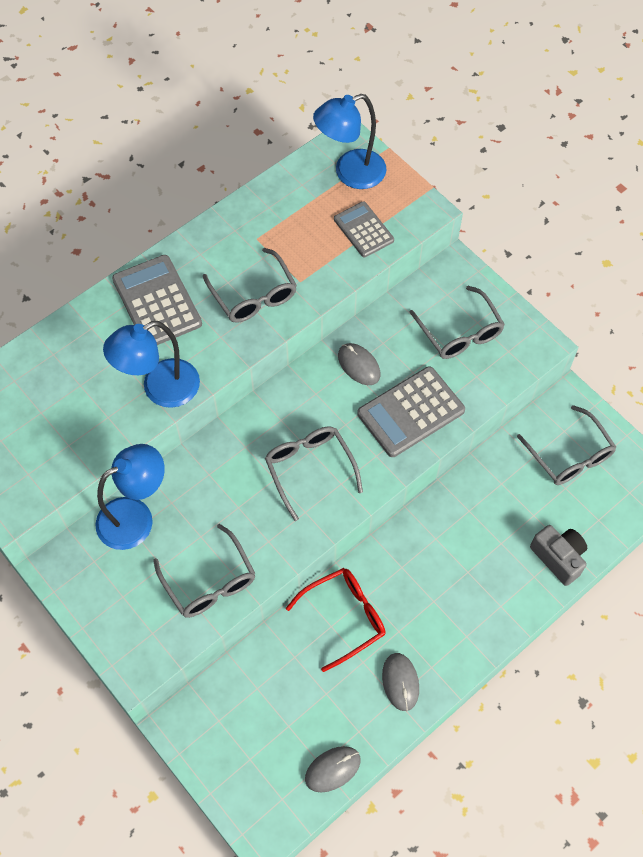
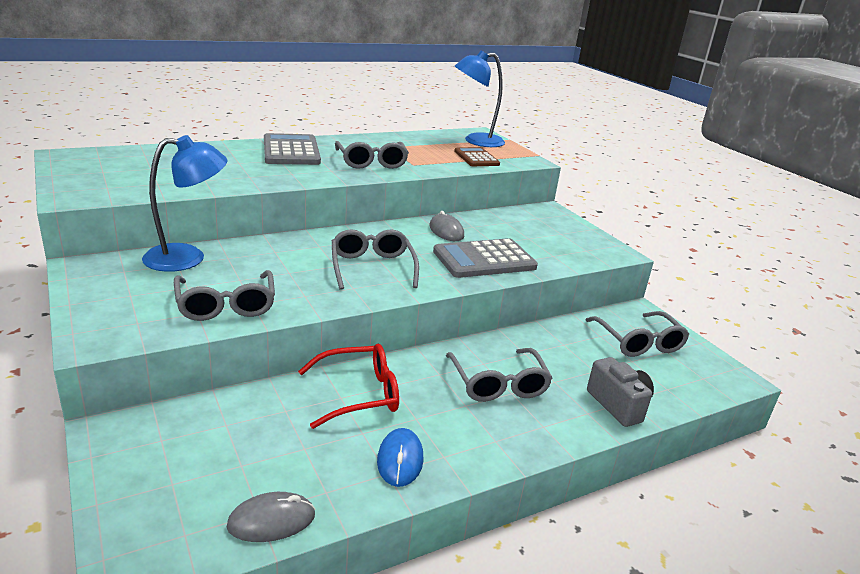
camera: 10 degrees right, 35 degrees down
blue lamp [103,321,200,408] -> none
grey calculator [334,201,394,257] -> brown calculator [454,147,500,166]
grey mouse [382,653,419,711] -> blue mouse [377,428,423,487]
grey glasses [409,286,505,359] -> grey glasses moved to [446,348,552,402]

